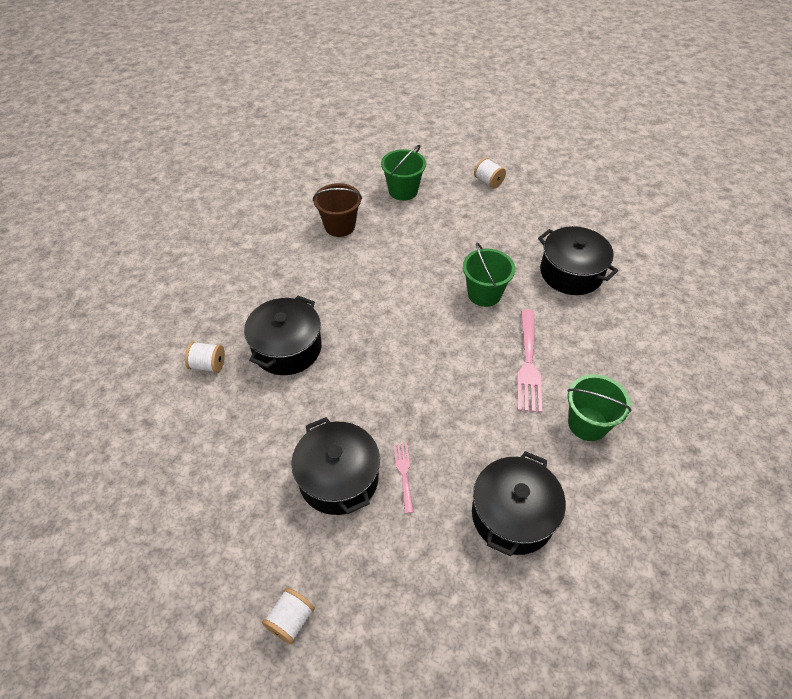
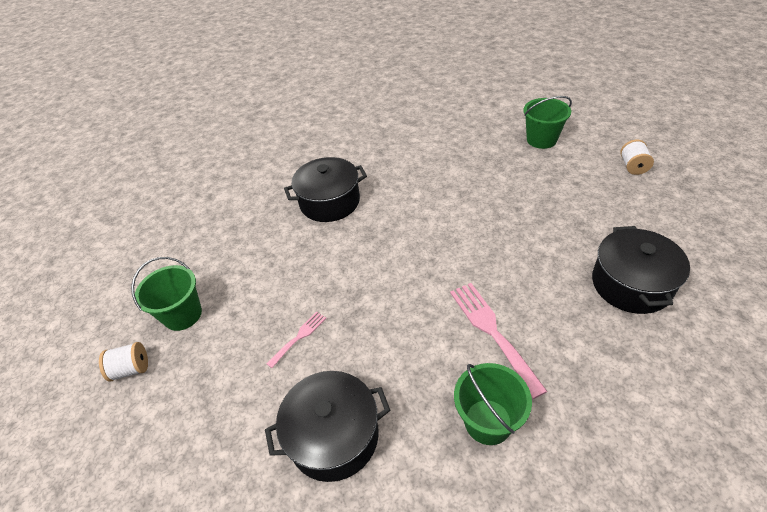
camera: 50 degrees right, 5 degrees down
white spool [185,341,225,373] -> none
black pot [291,417,380,515] -> none
brown bucket [313,183,362,237] -> none
green bucket [463,242,515,307] -> green bucket moved to [131,257,202,331]
pink fork [517,310,542,413] -> pink fork turned 105 degrees clockwise [450,283,548,399]

